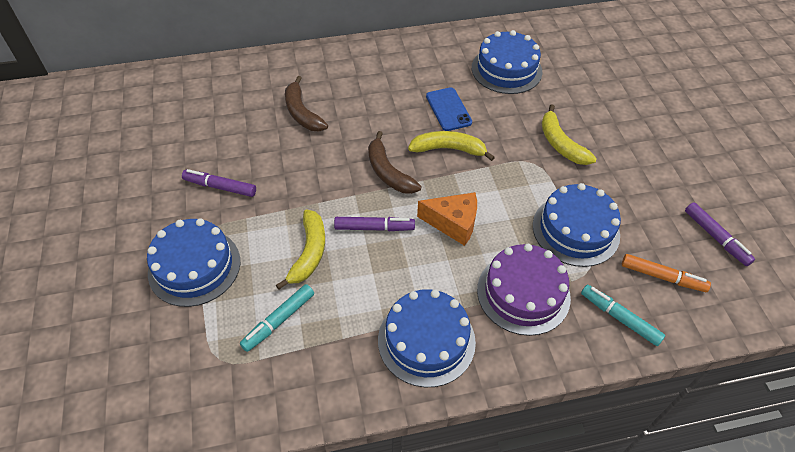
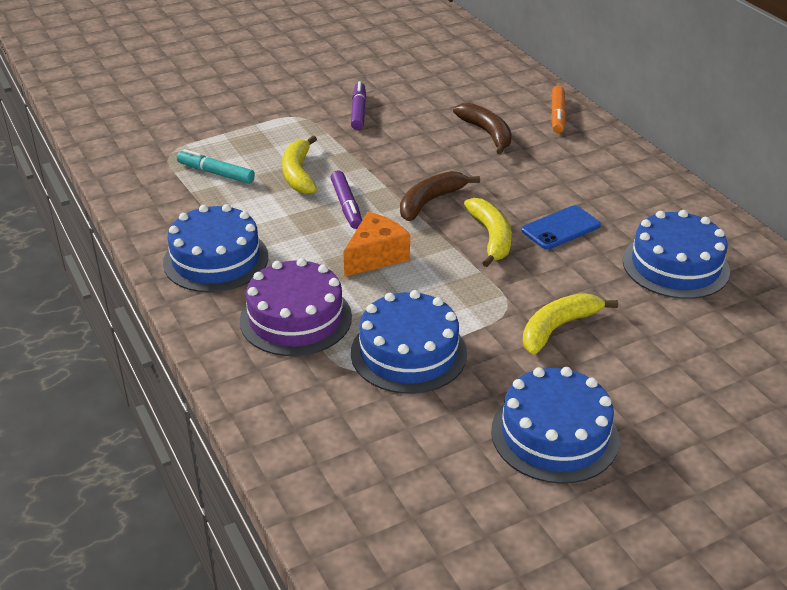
camera: 75 degrees right, 15 degrees down
blue cake [147,218,240,307] -> blue cake moved to [491,367,619,484]
yellow banana [276,209,325,290] -> yellow banana turned 90 degrees clockwise [282,136,317,194]
brown banana [285,76,328,132] -> brown banana turned 105 degrees clockwise [453,103,512,154]
orange cheese [417,192,477,246] -> orange cheese turned 135 degrees counterclockwise [344,212,410,277]
turquoise marker [581,285,665,346] -> none
orange marker [622,254,711,292] -> orange marker moved to [551,86,566,133]
purple marker [685,202,755,266] -> none

